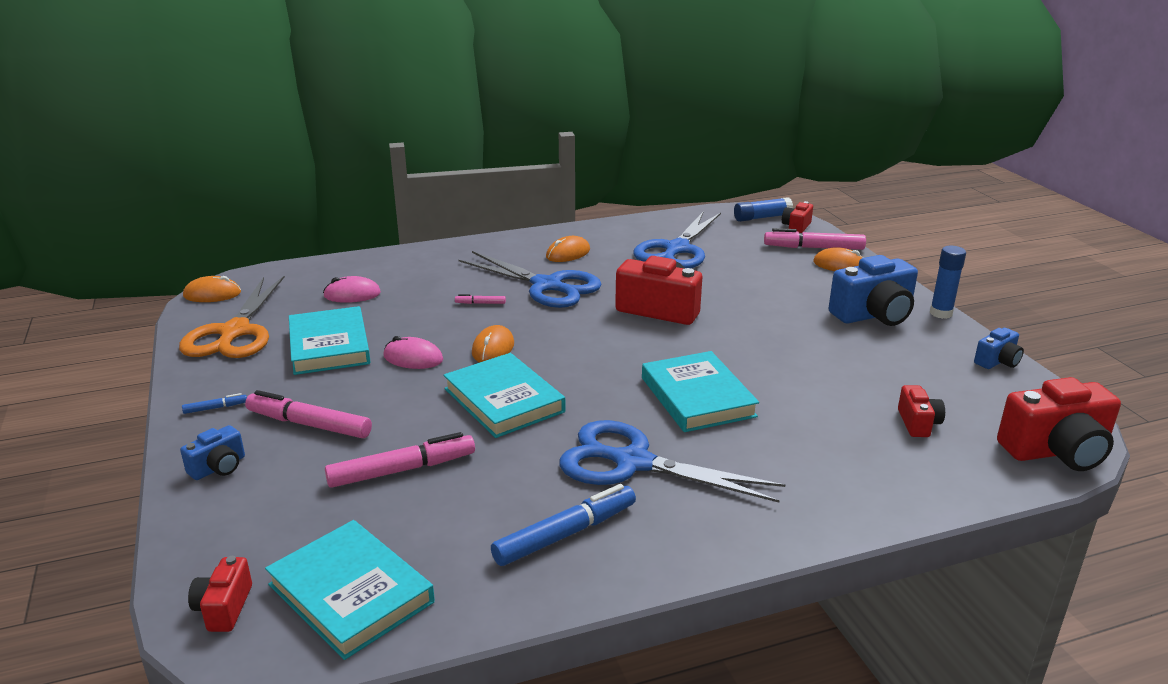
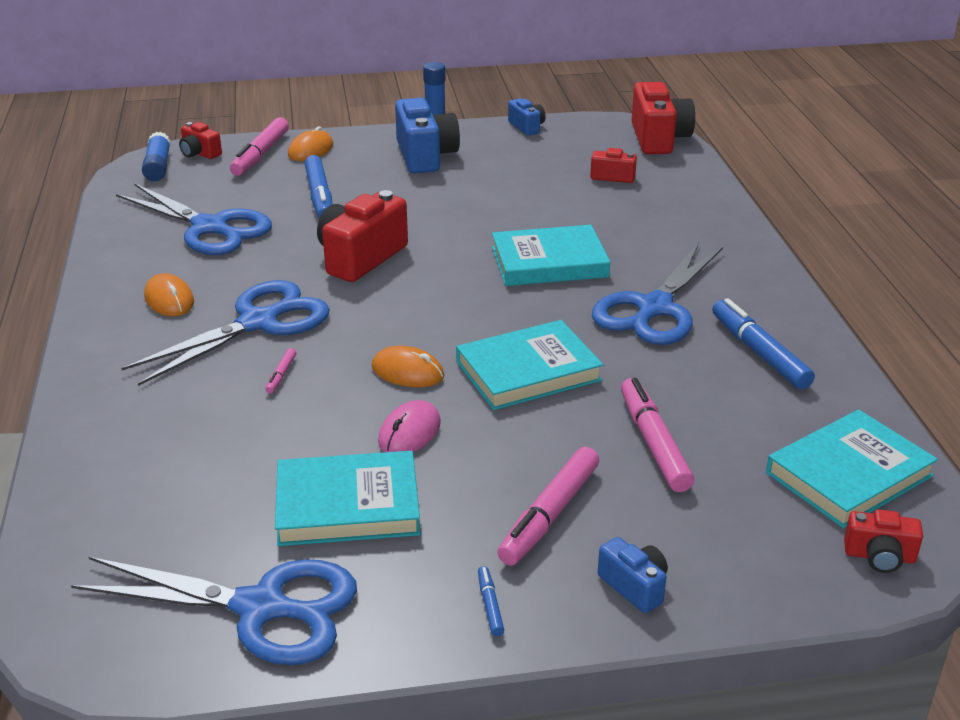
camera: 80 degrees left, 5 degrees up
orange scissors [179,275,285,358] -> blue scissors [71,557,357,665]
orange mouse [183,276,241,302] -> none
pink mouse [323,276,381,303] -> none
none -> blue marker [305,155,333,219]

